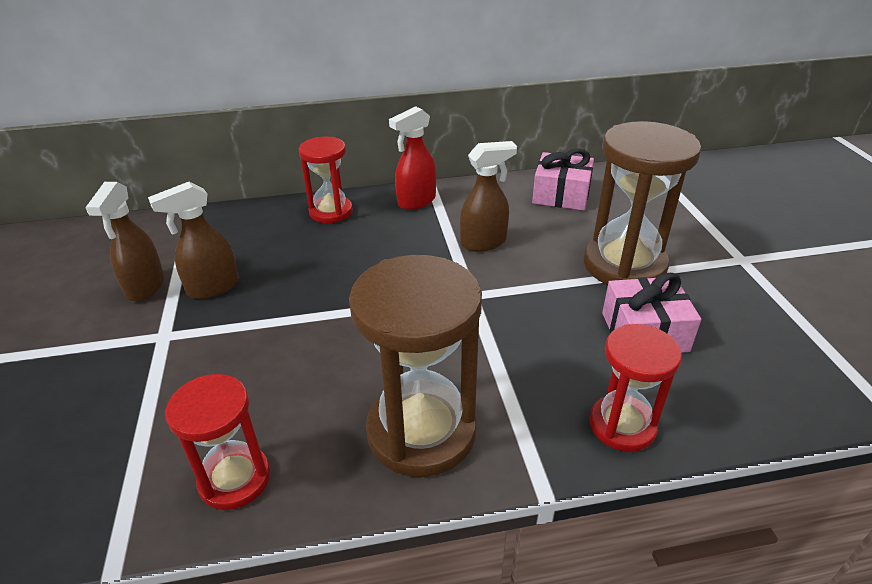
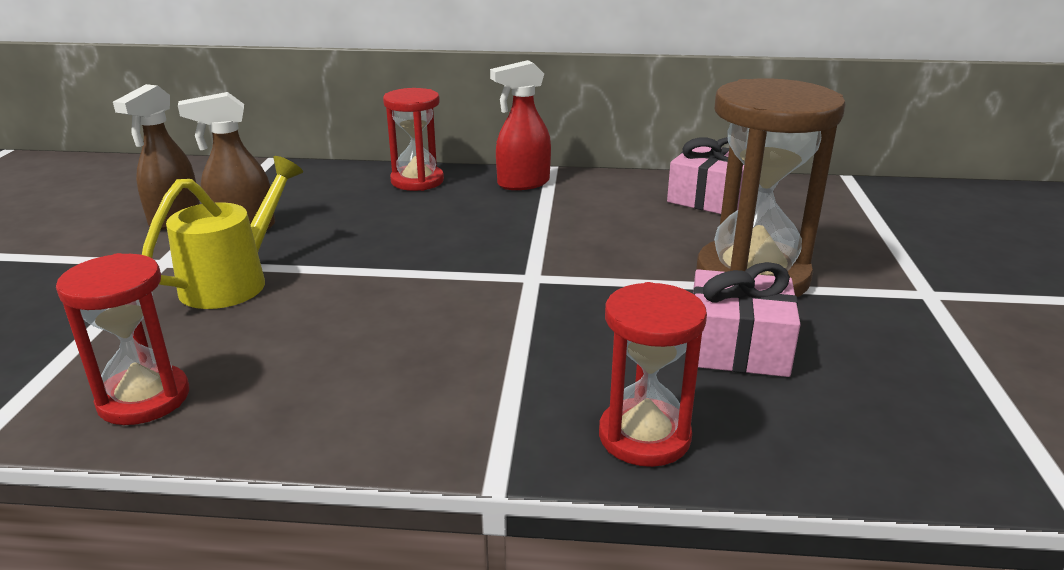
camera: 15 degrees right, 10 degrees down
brown hourglass [349,255,482,477] -> none
brown spray bottle [460,141,517,251] -> none
none -> yellow watering can [142,156,303,309]

